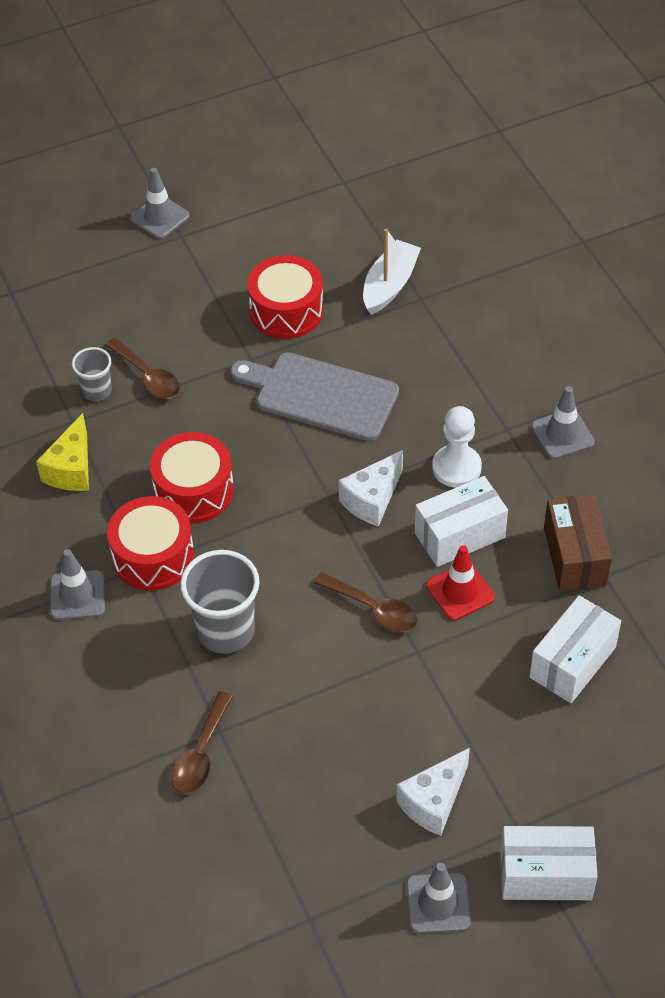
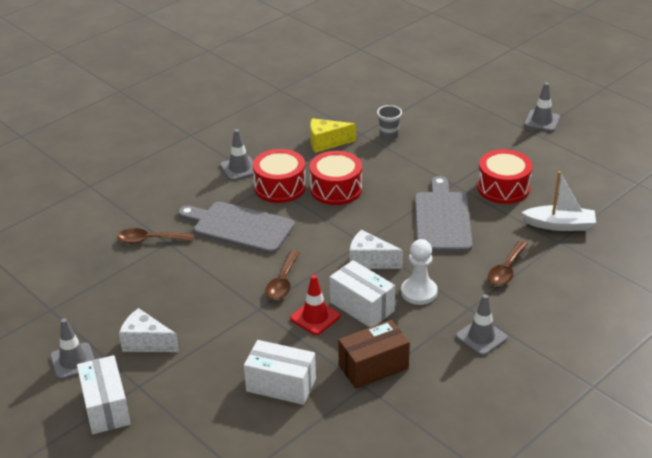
camera: 70 degrees right, 15 degrees down
brown spoon [105,338,180,399] -> brown spoon moved to [488,241,528,286]
grey cup [180,550,260,653] -> grey cutting board [178,201,295,254]

